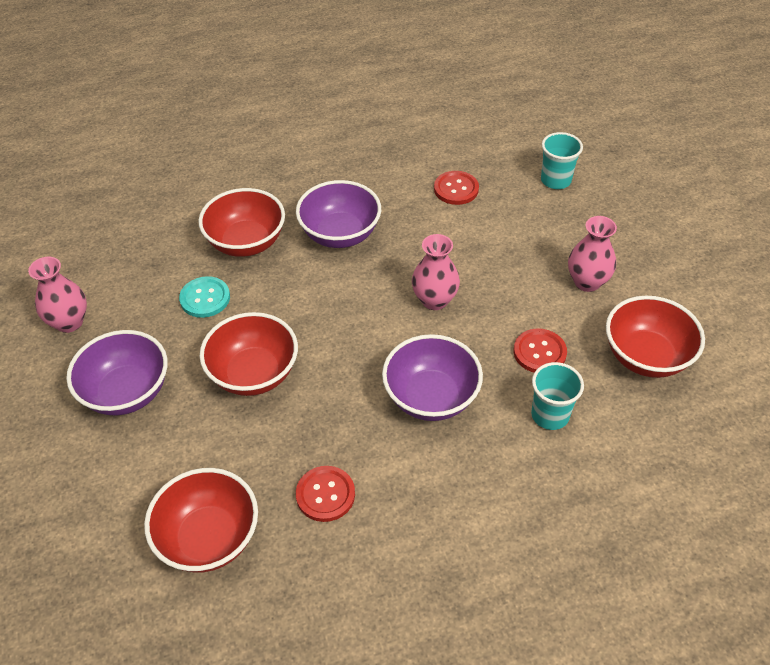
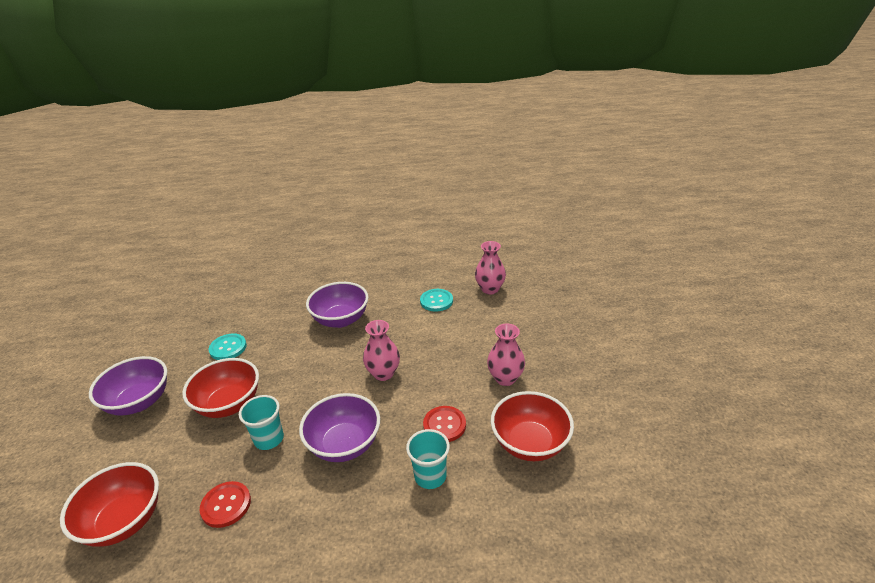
camera: 15 degrees right, 15 degrees down
pink vase [28,257,87,333] -> pink vase moved to [475,241,506,294]
red bowl [198,188,285,257] -> none
red button [434,171,479,205] -> turquoise button [420,289,453,312]
turquoise cup [541,132,583,189] -> turquoise cup moved to [239,395,284,450]

